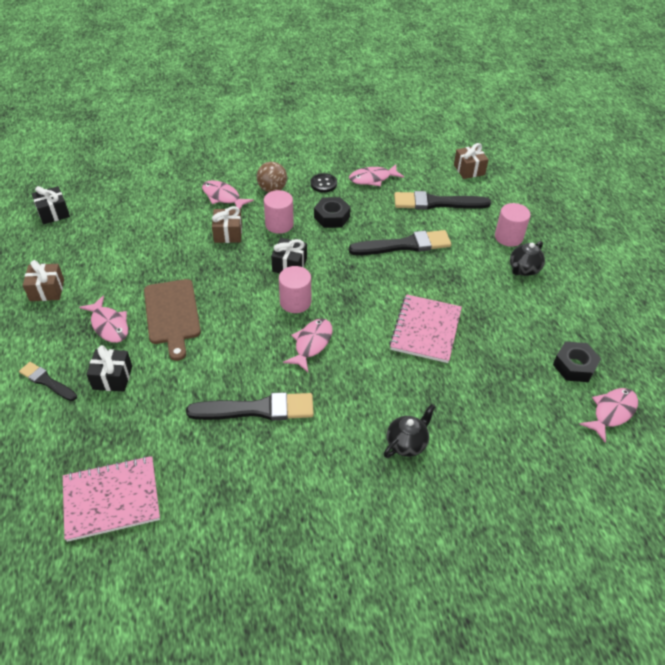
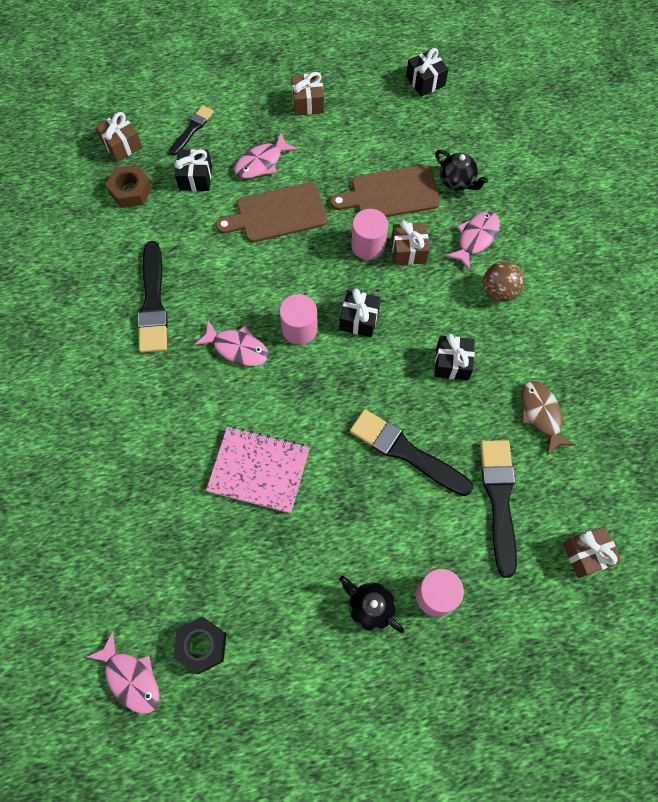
camera: 90 degrees right, 20 degrees up
pink notebook [63,456,160,542] -> none
pink cylinder [264,190,294,234] -> pink cylinder moved to [351,209,388,260]
black button [311,173,337,193] -> none
black nut [314,197,351,228] -> black gift [434,334,475,380]
pink fish [349,164,404,186] -> brown fish [522,381,576,455]
black brush [349,230,451,255] -> black brush turned 135 degrees clockwise [350,409,474,496]
black teapot [384,404,435,458] -> black teapot moved to [435,150,488,190]
none -> brown gift [95,112,142,162]
none -> brown nut [105,165,152,208]
none -> brown cutting board [330,165,441,217]

